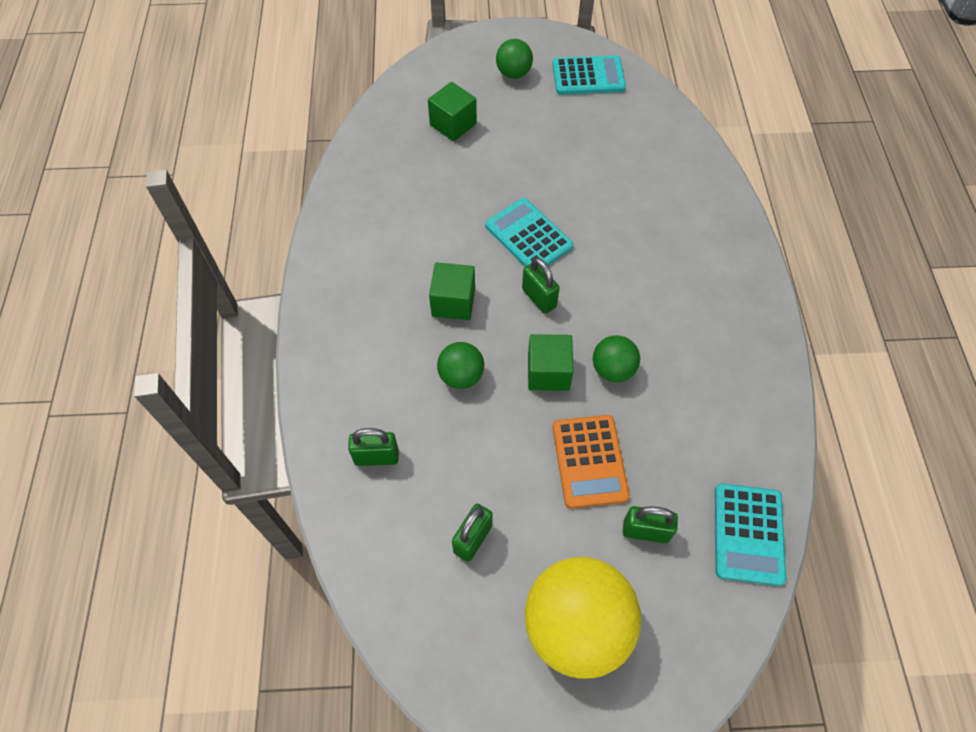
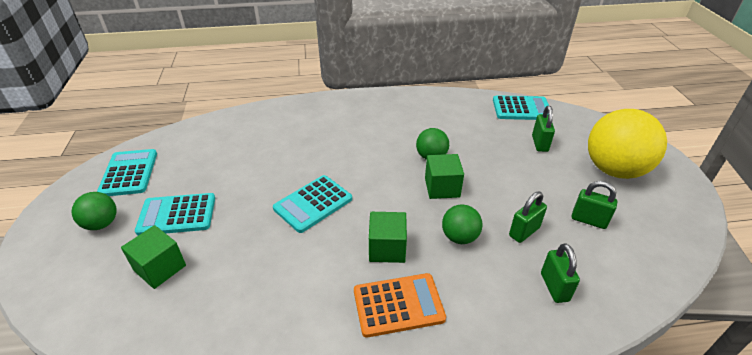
camera: 95 degrees left, 20 degrees down
green padlock [522,257,560,314] -> green padlock moved to [509,192,547,243]
orange calculator [553,415,630,508] -> orange calculator moved to [354,273,446,338]
none -> turquoise calculator [135,193,215,235]

